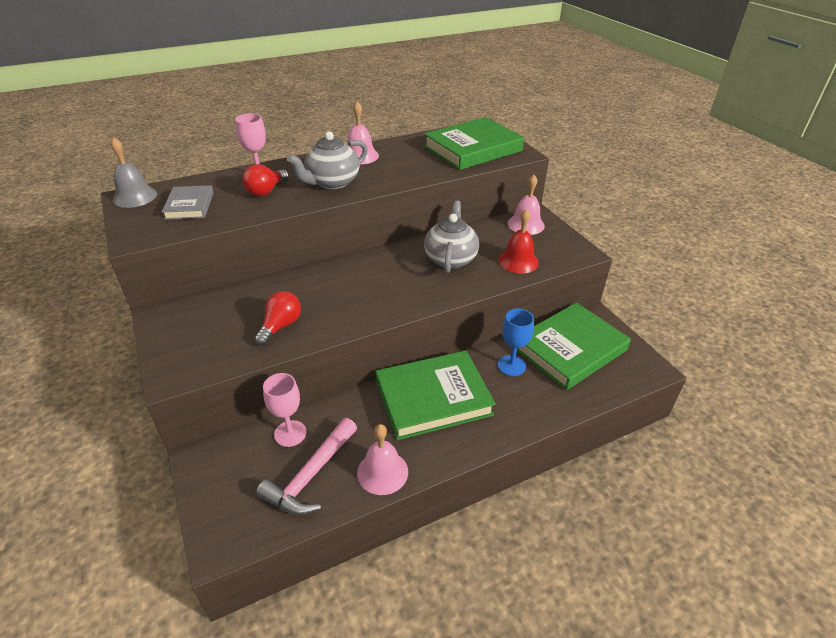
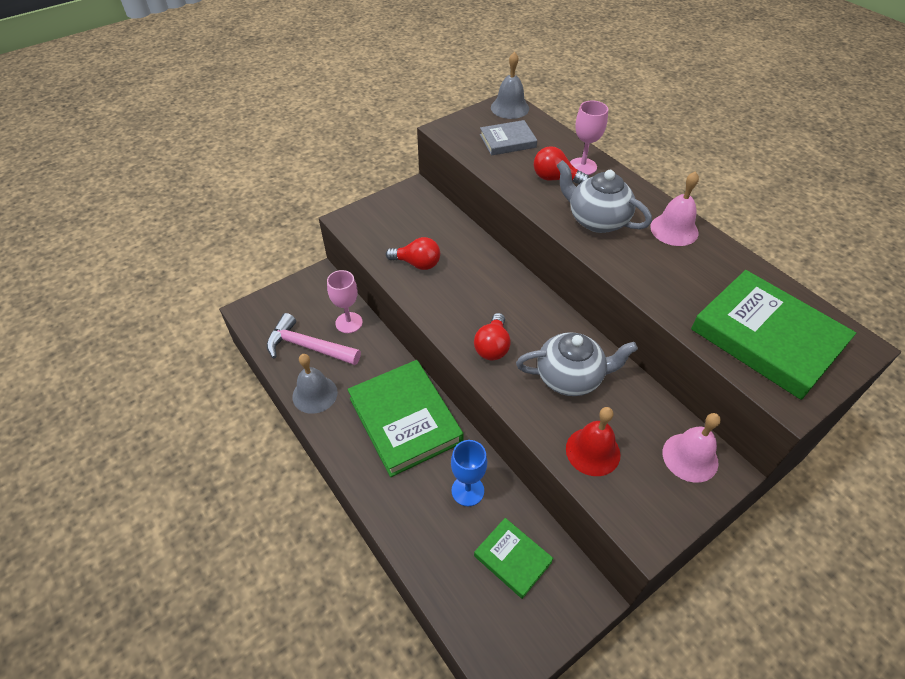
camera: 80 degrees right, 10 degrees up
pink bell [357,424,408,495] -> grey bell [292,354,338,414]
green book [517,302,631,390] -> green book [474,518,554,599], size x0.53
none -> red light bulb [474,313,511,360]

